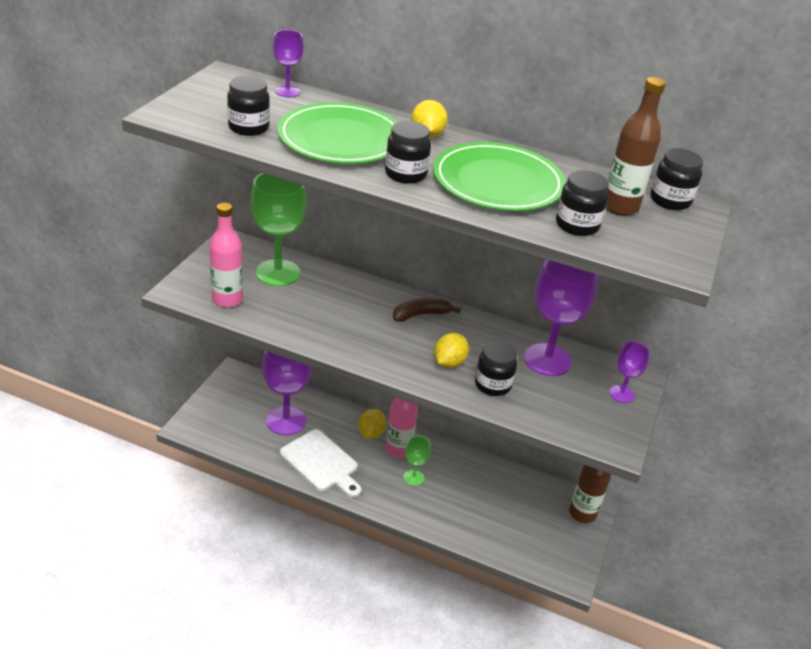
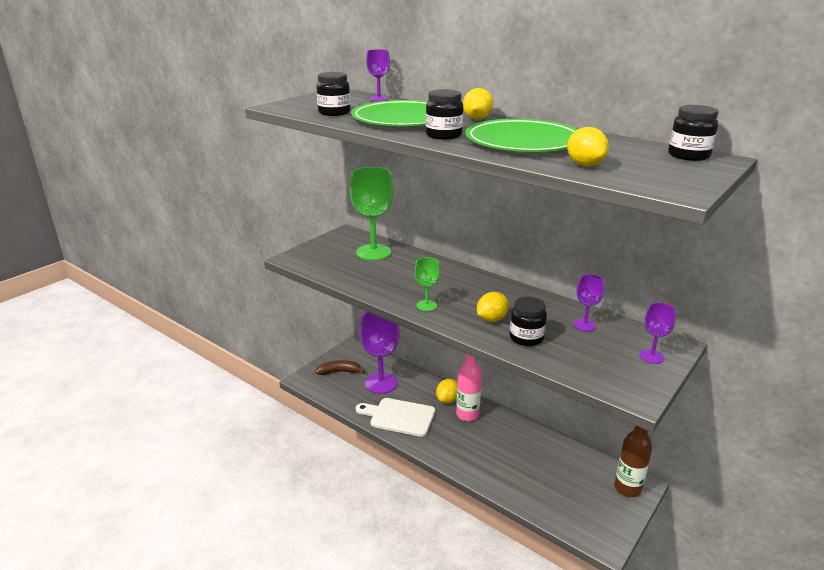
camera: 20 degrees right, 10 degrees down
pink bottle [209,203,243,308] -> none
white cutting board [280,429,361,498] -> white cutting board turned 135 degrees clockwise [356,398,435,437]
brown banana [393,298,461,322] -> brown banana moved to [315,360,365,375]
green goblet [403,435,431,486] -> green goblet moved to [415,257,440,311]
purple goblet [524,259,598,376] -> purple goblet [574,275,604,331], size x0.50
black jar [556,170,609,236] -> yellow lemon [567,127,609,166]
brown bottle [606,77,666,216] -> none

